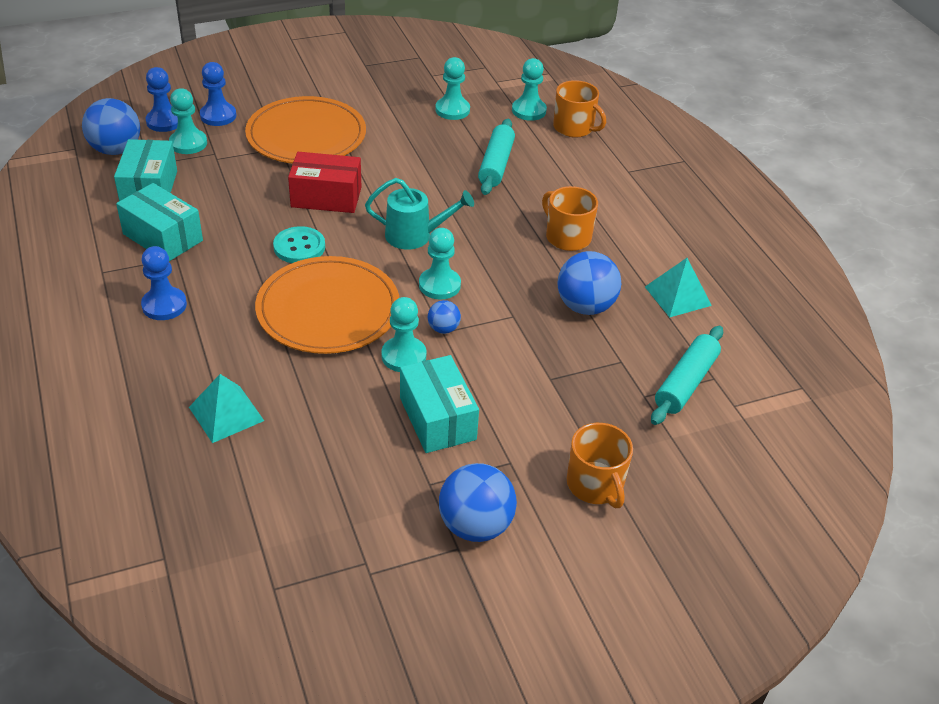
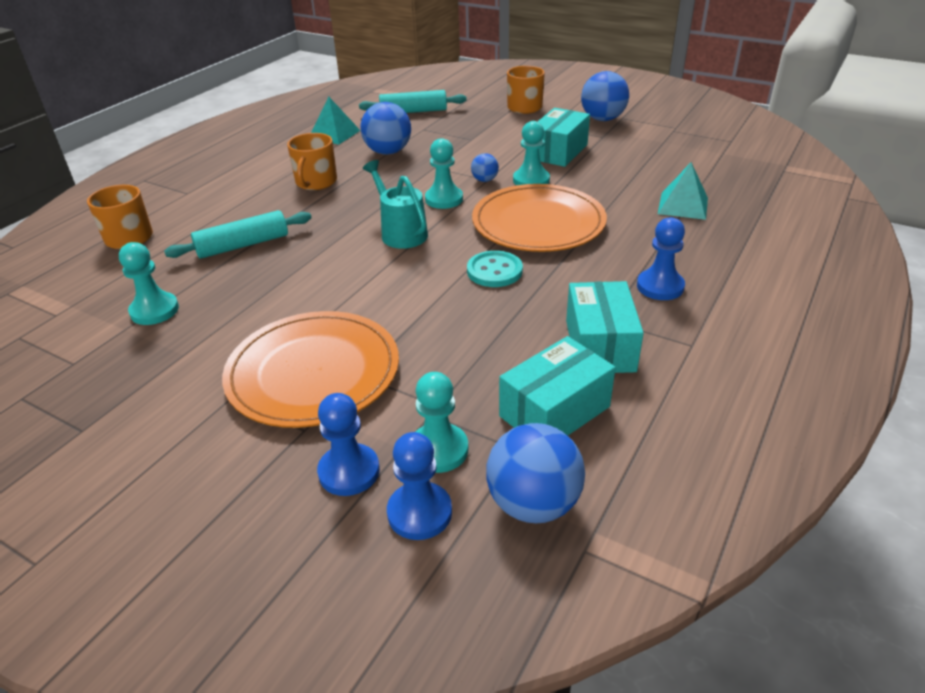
camera: 125 degrees left, 5 degrees down
red box [288,152,361,213] -> none
turquoise pawn [512,58,547,121] -> none

